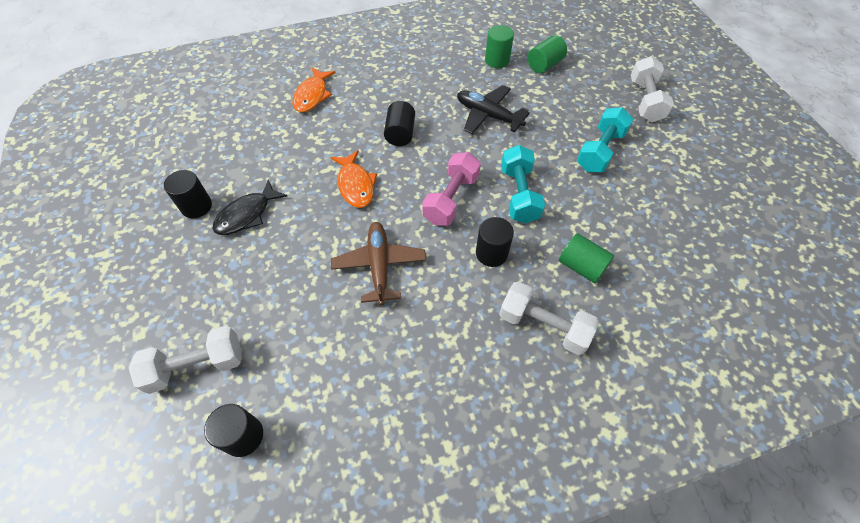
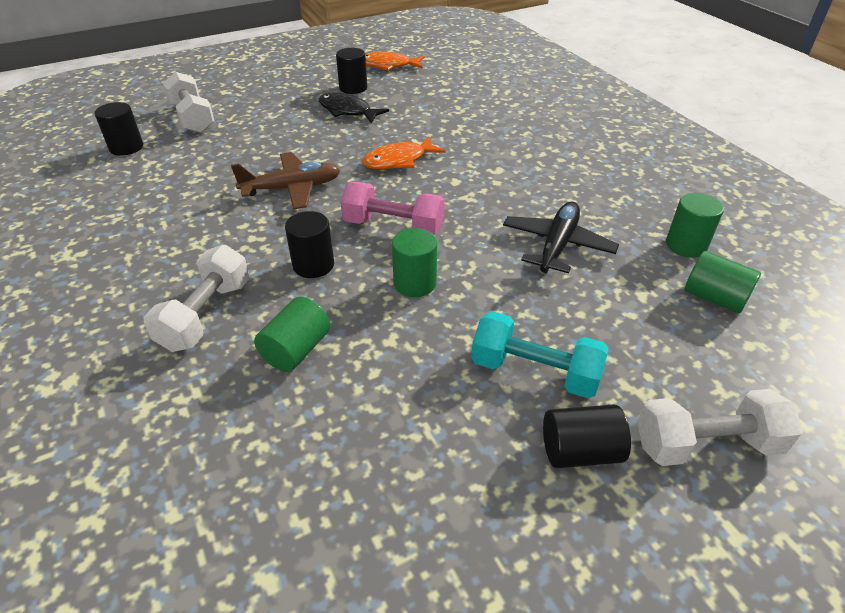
camera: 80 degrees right, 15 degrees down
orange fish [292,68,335,112] -> orange fish moved to [365,52,425,71]
black cylinder [384,101,415,146] -> black cylinder moved to [543,405,631,468]
turquoise dumbbell [501,145,545,224] -> green cylinder [392,228,437,297]

